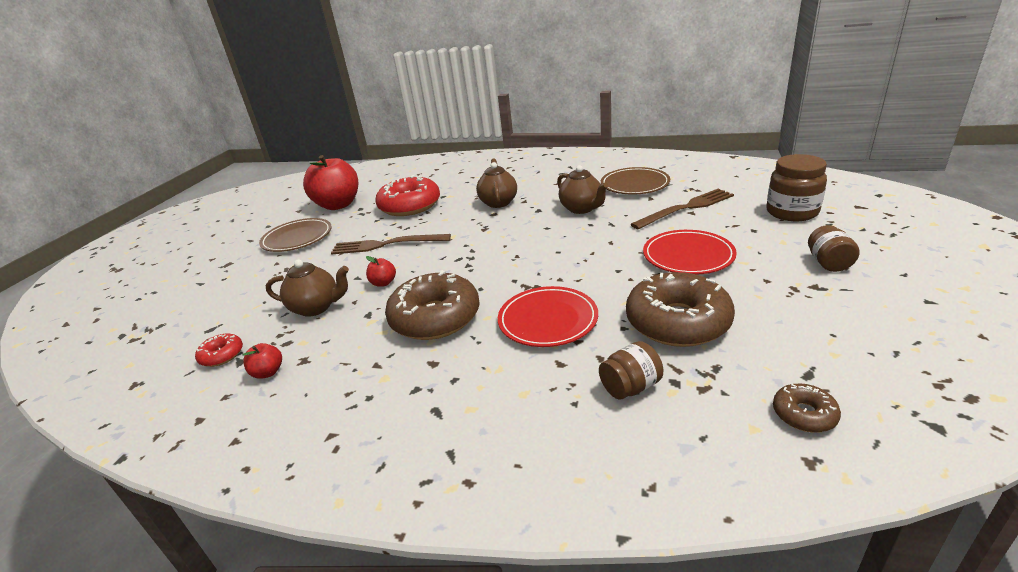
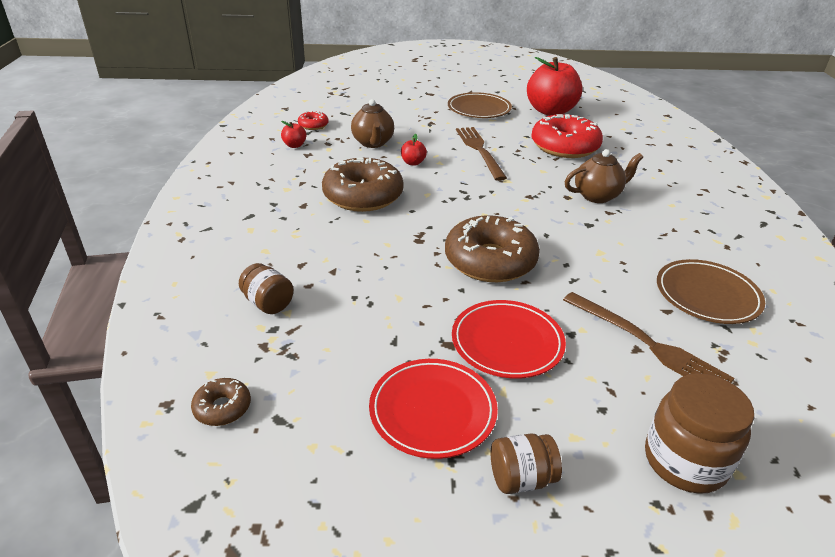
camera: 70 degrees right, 5 degrees up
red plate [498,286,598,347] -> red plate moved to [369,359,498,459]
brown teapot [557,165,608,214] -> none
brown donut [626,272,735,347] -> brown donut moved to [445,215,540,282]

